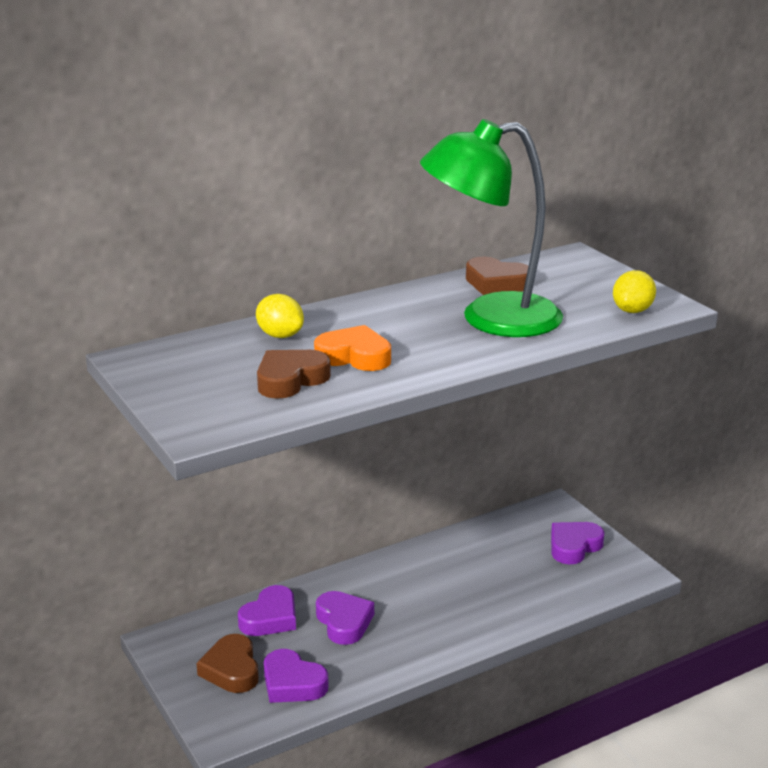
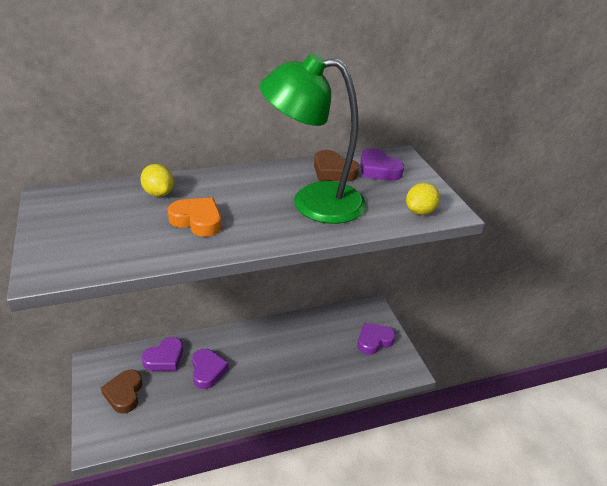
camera: 10 degrees right, 10 degrees up
brown heart [257,350,331,399] -> none
purple heart [264,649,329,703] -> purple heart moved to [360,148,404,181]

